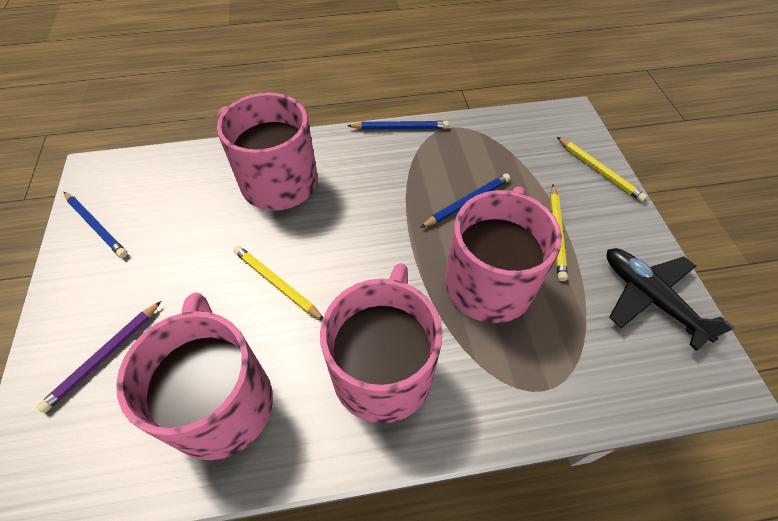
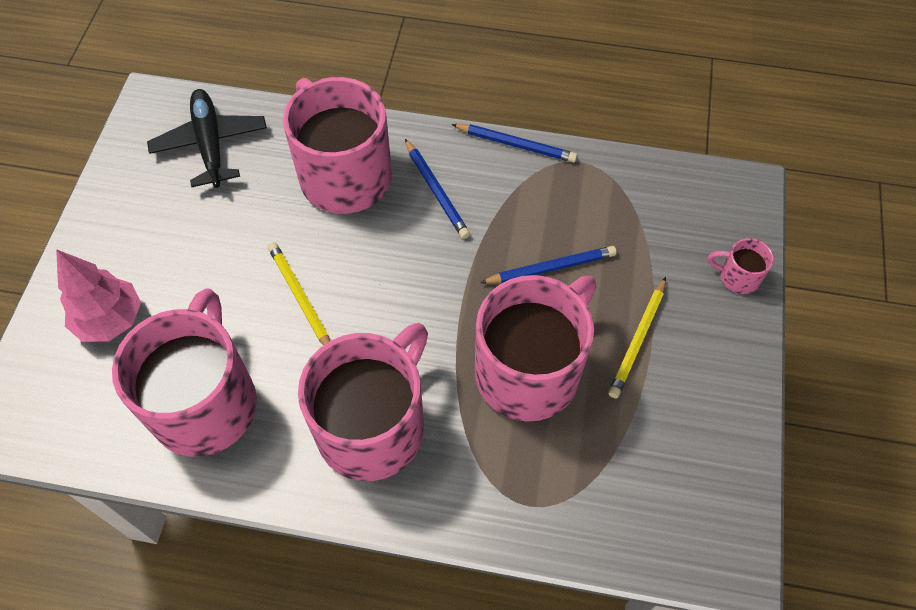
camera: 20 degrees right, 5 degrees up
purple pencil [37,301,161,413] -> pink tree [56,249,141,342]
blue pencil [64,192,128,258] -> blue pencil moved to [405,139,470,239]
yellow pencil [557,137,648,202] -> pink mug [708,238,774,294]
black plane [607,248,735,351] -> black plane moved to [147,89,267,188]

